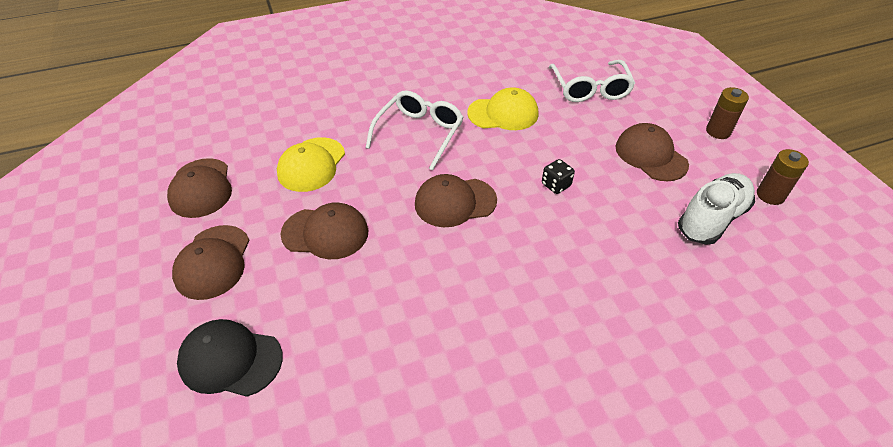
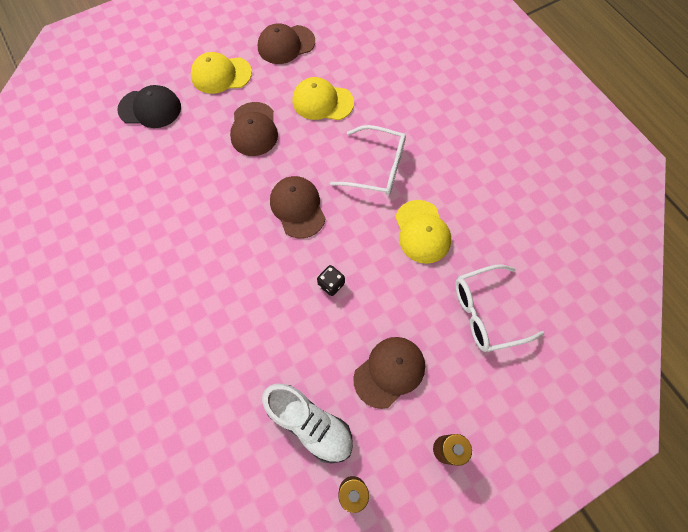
camera: 80 degrees right, 20 degrees up
brown cap [172,225,250,300] -> yellow cap [191,52,252,94]
black cap [177,319,283,397] -> black cap turned 90 degrees clockwise [117,85,181,128]

